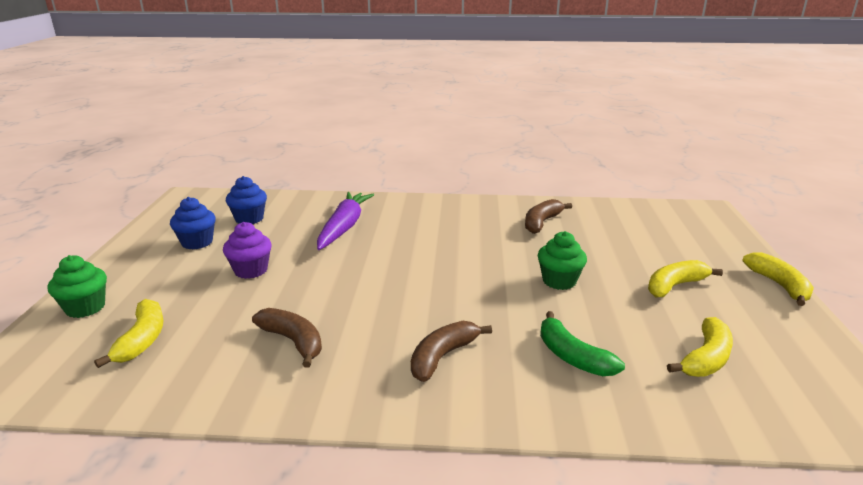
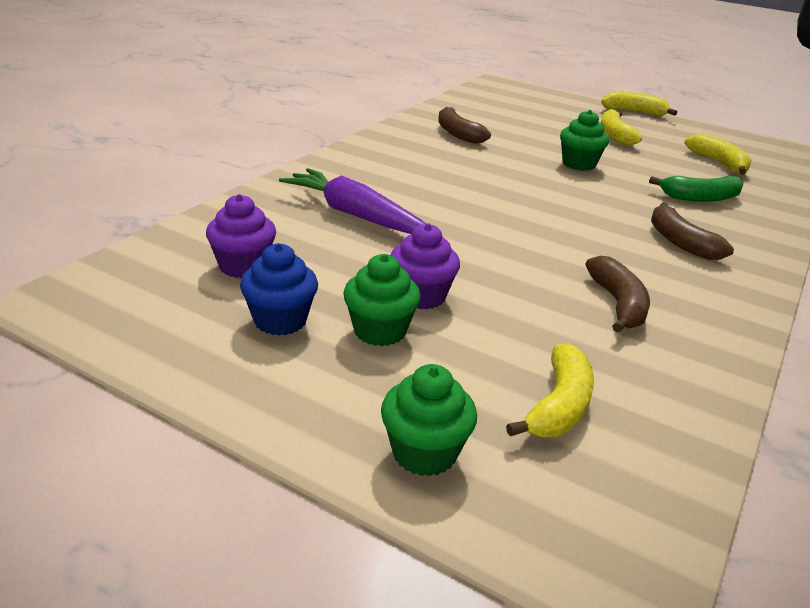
camera: 65 degrees left, 5 degrees up
yellow banana [94,299,163,368] -> yellow banana turned 90 degrees clockwise [506,343,594,437]
blue cupcake [226,176,267,224] -> purple cupcake [206,194,276,278]
brown banana [252,308,322,368] -> brown banana turned 105 degrees clockwise [586,256,650,333]
none -> green cupcake [343,254,421,346]

